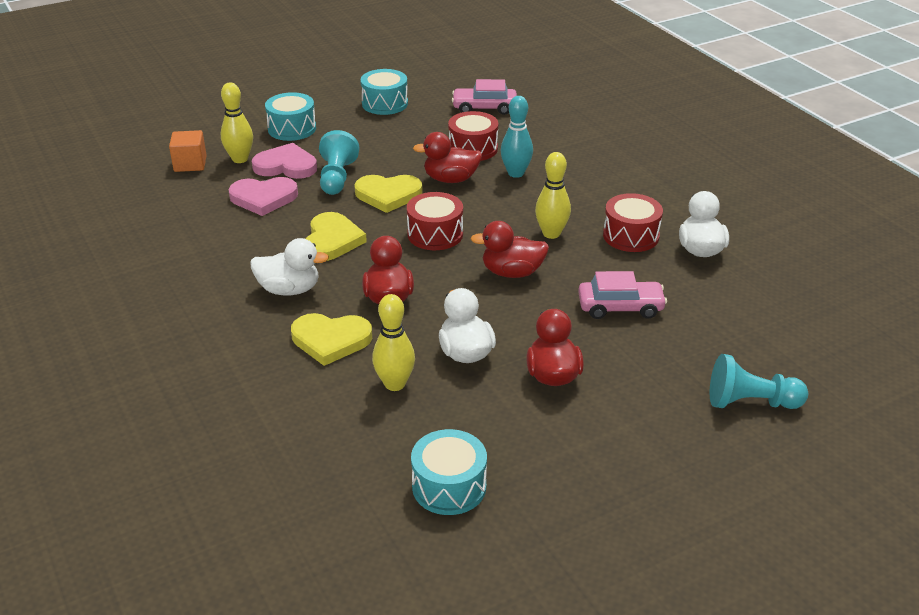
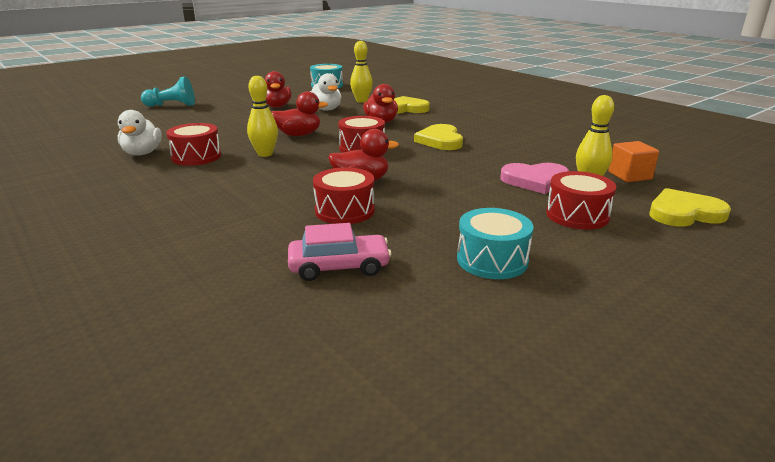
camera: 170 degrees right, 10 degrees down
pink heart [228,177,298,216] -> none
white duck [250,238,329,296] -> none
turquoise drum [265,92,316,141] -> red drum [546,171,616,230]
turquoise pawn [319,130,360,195] -> none
yellow heart [354,175,423,213] -> yellow heart moved to [650,188,731,227]
turquoise bowling pin [500,96,533,178] -> none
pink car [578,271,667,319] -> none

